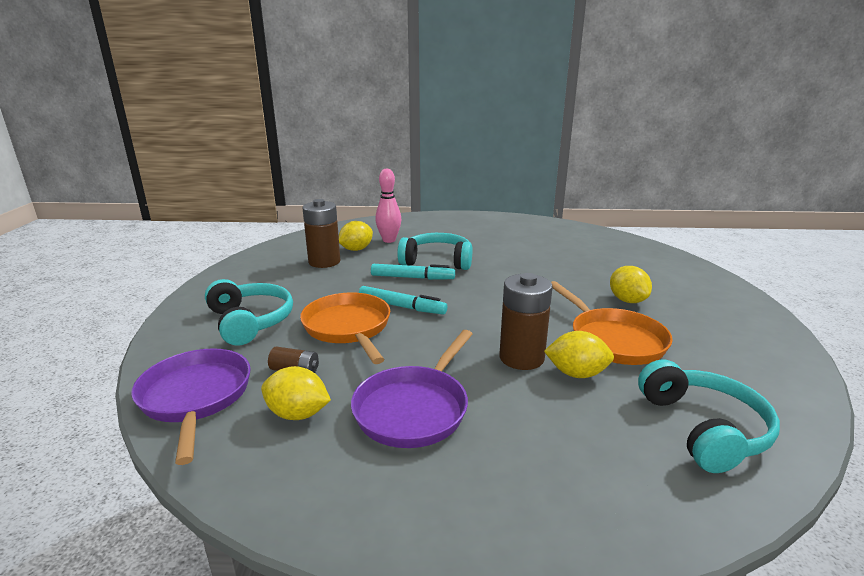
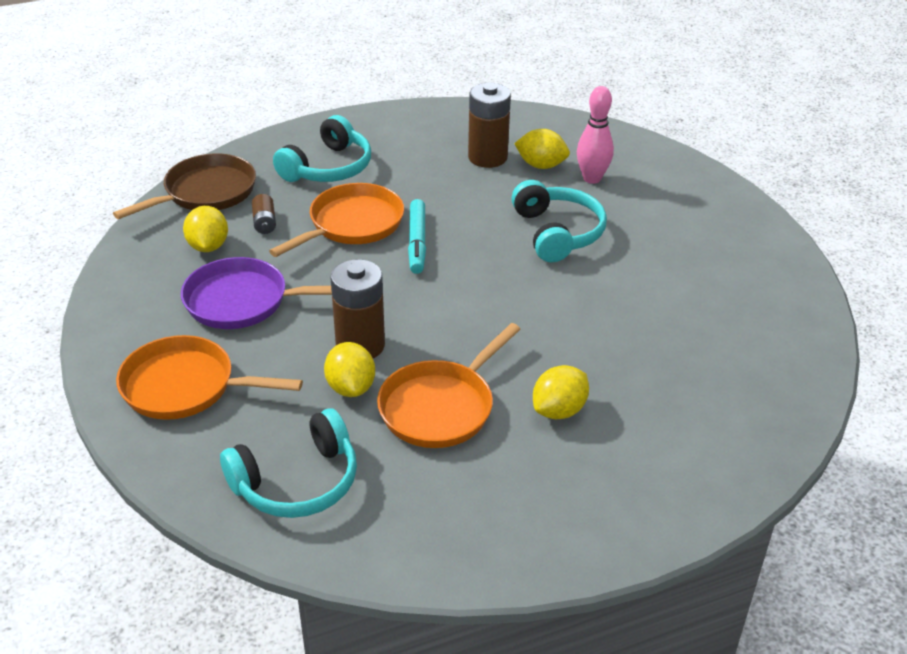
camera: 65 degrees right, 15 degrees up
purple pan [131,348,251,465] -> brown pan [113,153,256,219]
turquoise marker [371,264,455,280] -> none
none -> orange pan [116,335,303,420]

